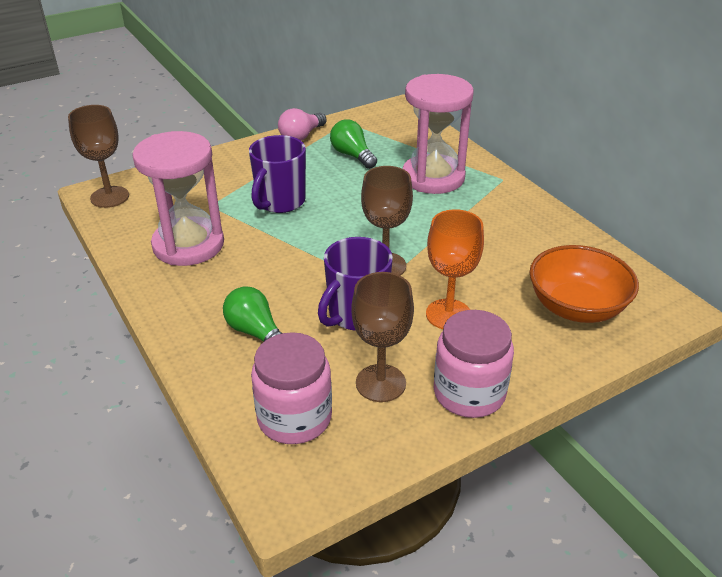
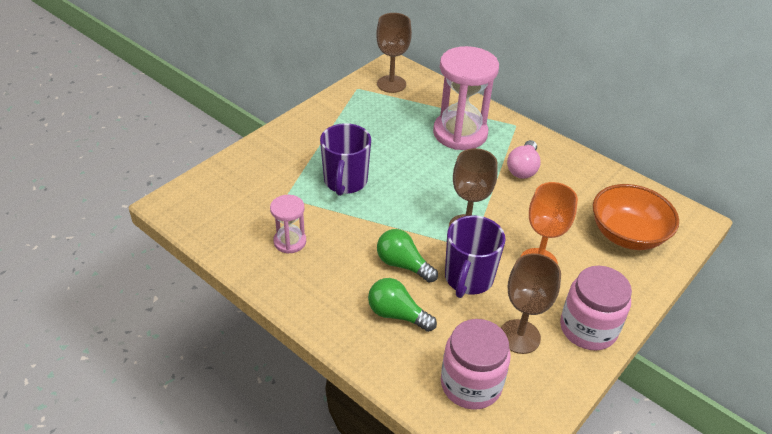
camera: 20 degrees left, 5 degrees up
brown goblet [68,105,129,208] -> brown goblet moved to [376,13,412,93]
pink hourglass [132,131,224,266] -> pink hourglass [270,195,306,254], size x0.50
pink light bulb [278,108,327,141] -> pink light bulb moved to [507,140,541,179]
green light bulb [330,120,377,169] -> green light bulb moved to [377,229,438,283]

